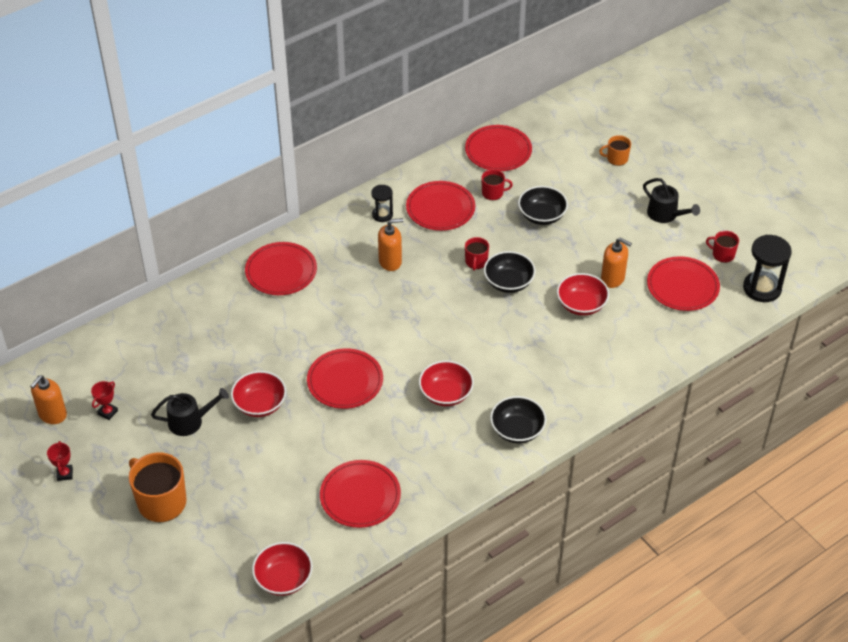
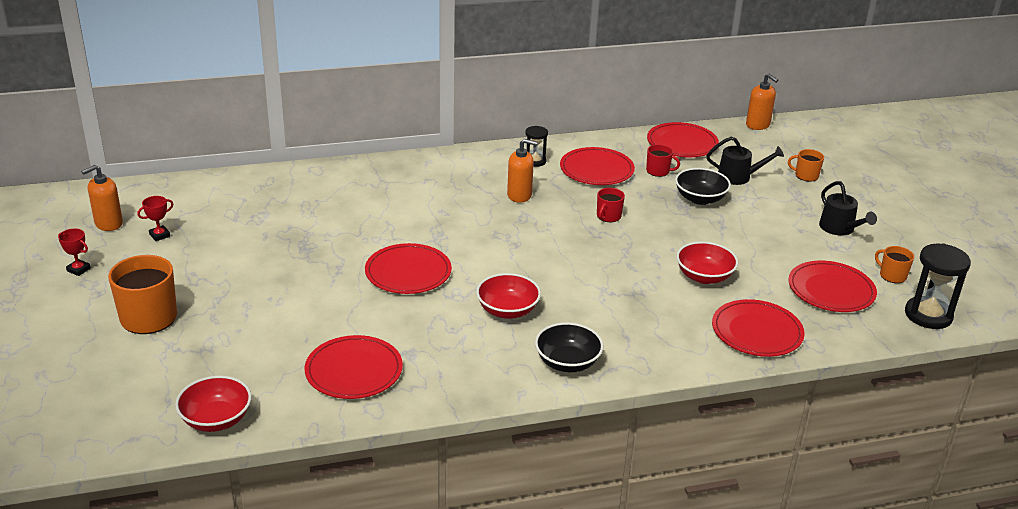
camera: 20 degrees right, 15 degrees down
red trophy [47,441,73,481] -> red trophy turned 75 degrees counterclockwise [58,229,91,276]
black watering can [151,388,229,436] -> black watering can moved to [706,137,784,185]
red bowl [231,371,286,417] -> none
red plate [245,242,317,295] -> red plate moved to [712,299,805,357]
black bowl [484,251,536,293] -> none
orange soap dispenser [601,237,632,288] -> orange soap dispenser moved to [746,73,778,130]
red mug [706,231,739,263] -> orange mug [875,246,914,283]

